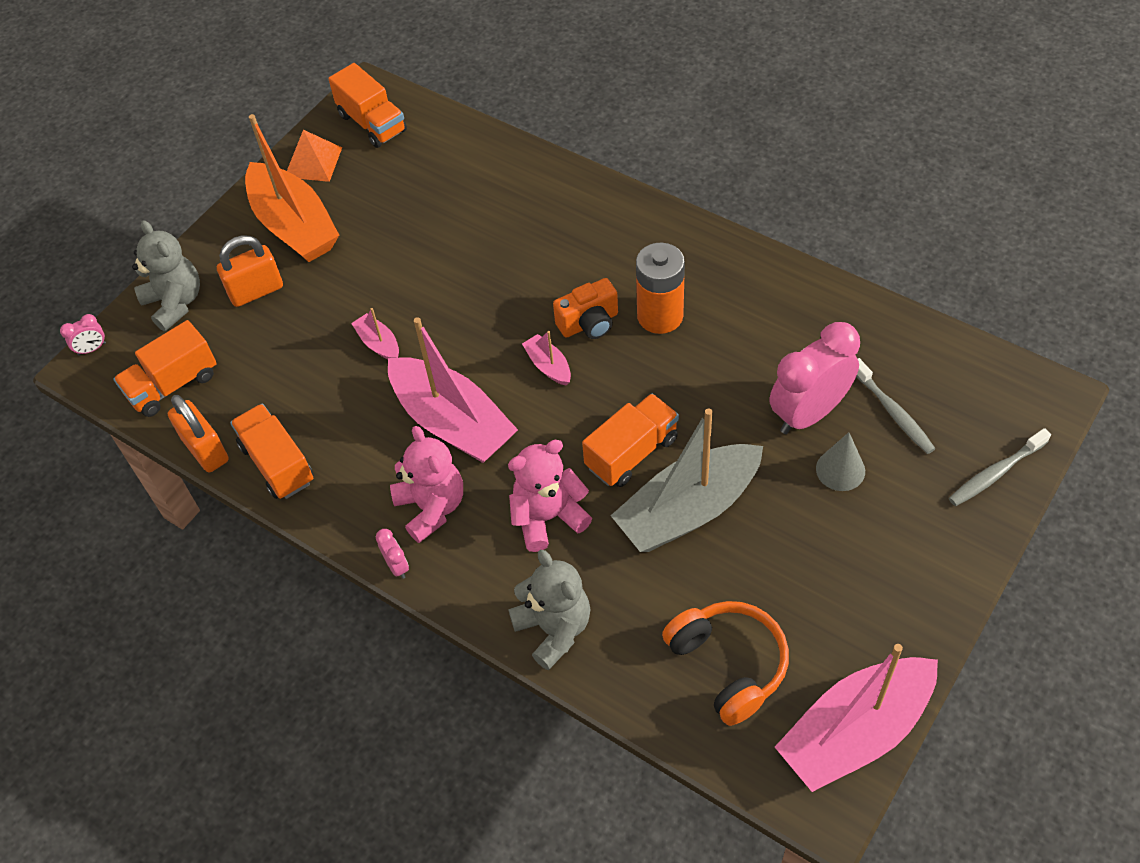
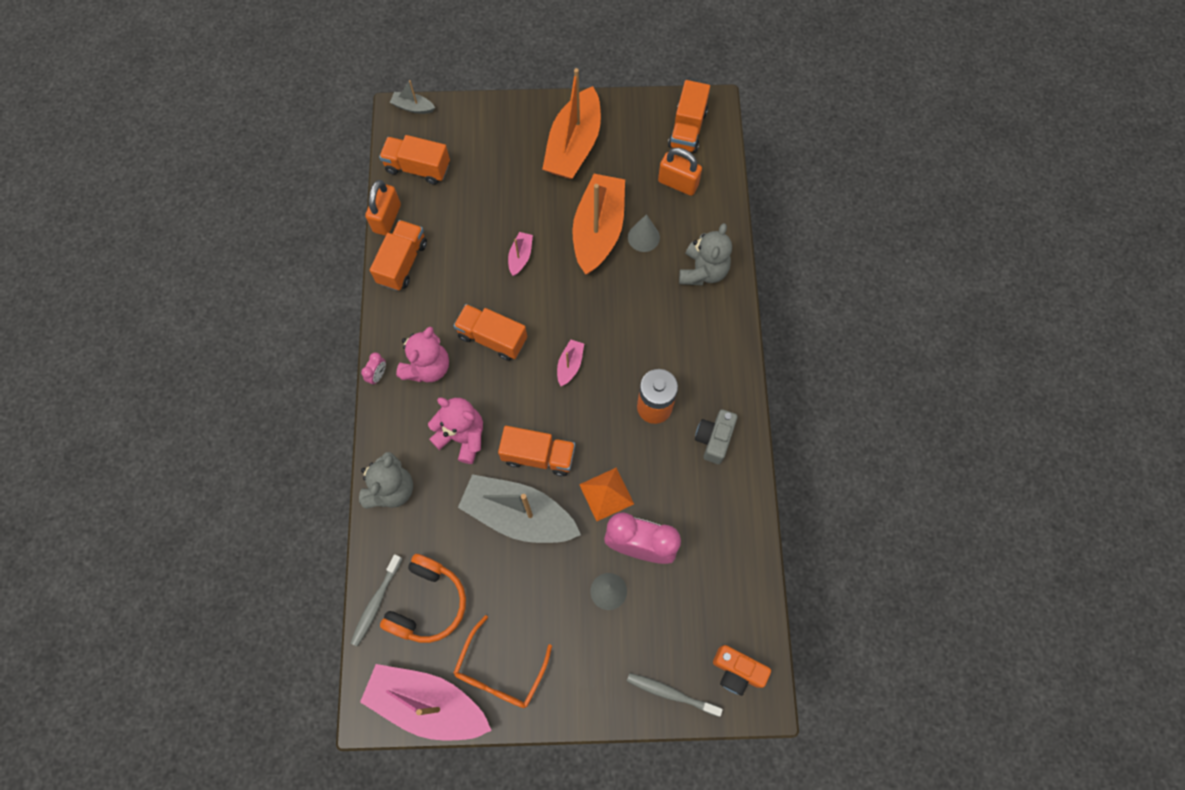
camera: 50 degrees right, 15 degrees up
pink clock [60,314,106,356] -> grey boat [390,80,435,114]
grey teddy bear [132,220,200,331] -> grey teddy bear moved to [679,223,732,285]
orange padlock [217,235,283,307] -> orange padlock moved to [658,148,702,196]
orange pyramid [287,130,342,182] -> orange pyramid moved to [579,468,634,521]
pink boat [388,317,518,463] -> orange truck [453,304,527,361]
orange camera [553,278,618,339] -> orange camera moved to [713,645,771,696]
grey toothbrush [856,358,936,454] -> grey toothbrush moved to [351,554,403,647]
none -> orange glasses [453,615,552,708]
none -> orange boat [572,174,625,274]
none -> grey cone [628,214,660,252]
none -> grey camera [695,409,738,464]

